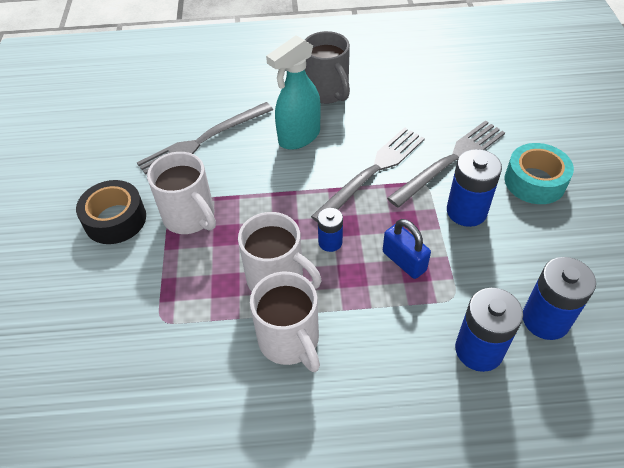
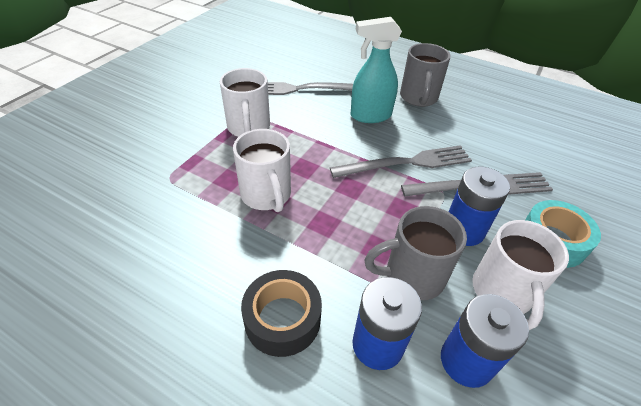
camera: 30 degrees right, 5 degrees down
black tape [76,180,146,244] -> black tape moved to [241,270,322,357]
white mug [250,272,320,372] -> white mug moved to [472,220,569,330]
blue battery [318,208,343,252] -> none
blue padlock [383,219,431,279] -> none
none -> grey mug [364,206,467,300]

